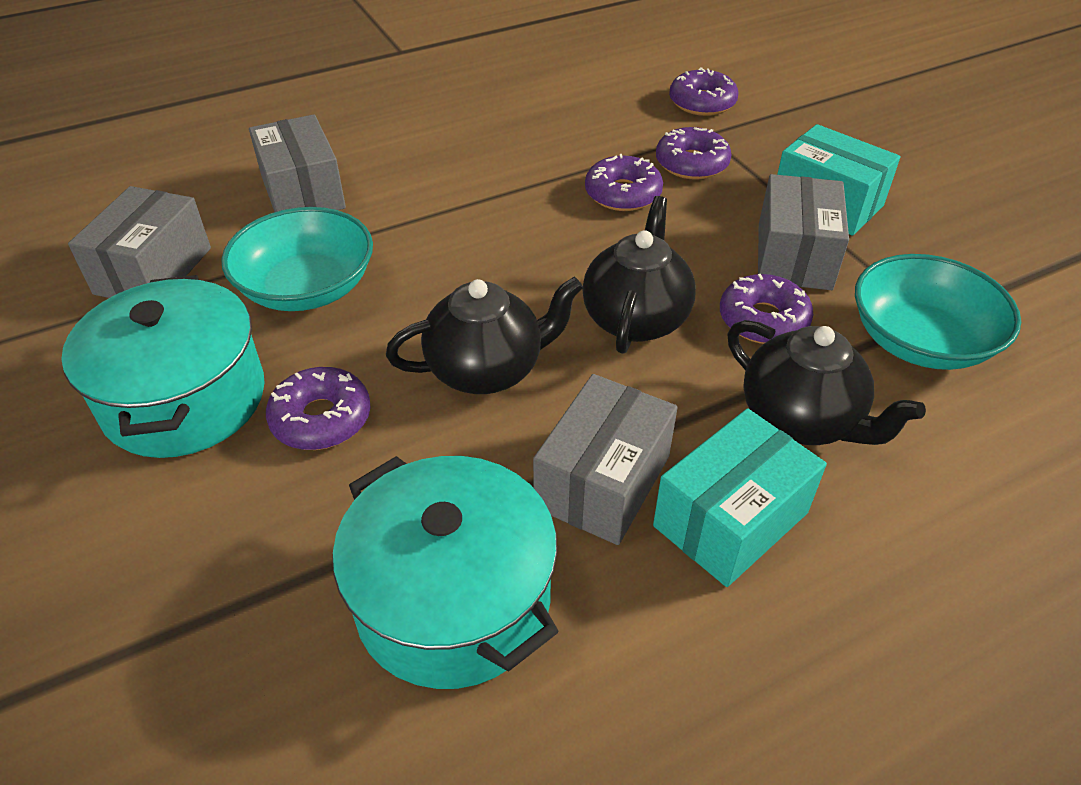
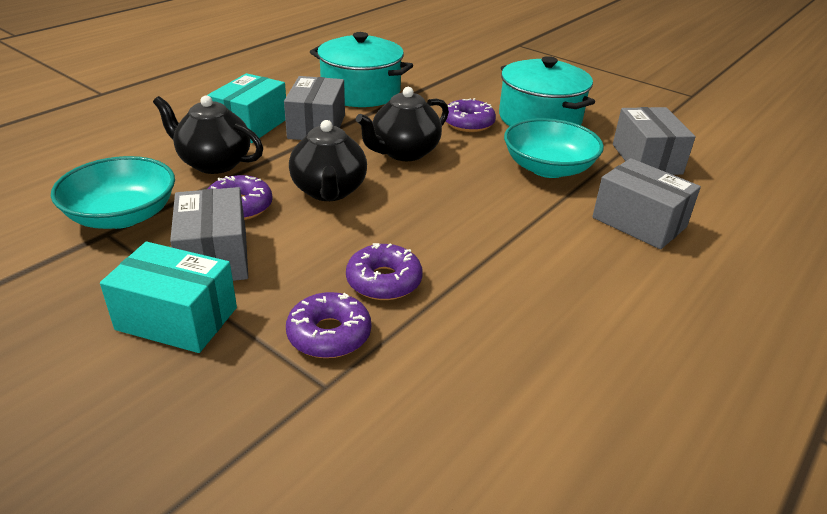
camera: 155 degrees right, 10 degrees down
purple donut [669,67,738,116] -> none

